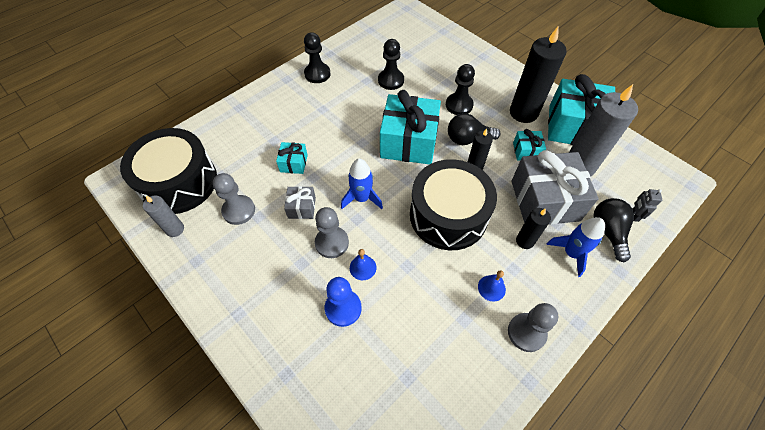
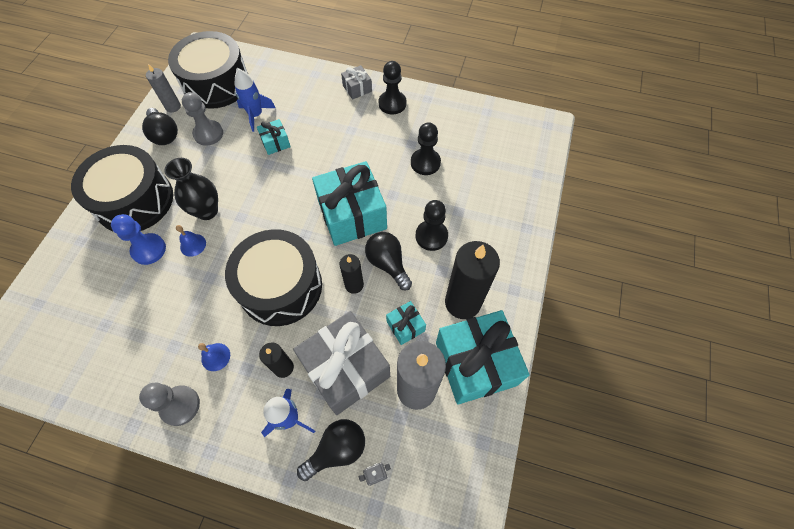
camera: 60 degrees right, 5 degrees up
grey gift [284,186,316,219] -> grey gift moved to [341,65,372,99]
grey pawn [315,207,349,258] -> black vase [165,158,218,220]
blue rocket [341,158,383,209] -> blue rocket moved to [235,69,276,132]
none -> black drum [71,145,173,232]
none -> black light bulb [142,108,178,145]

